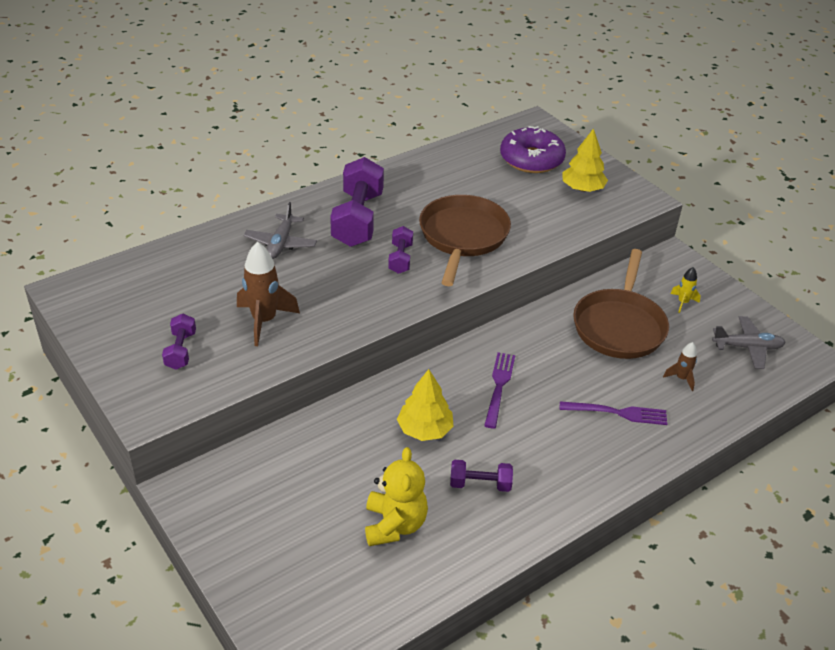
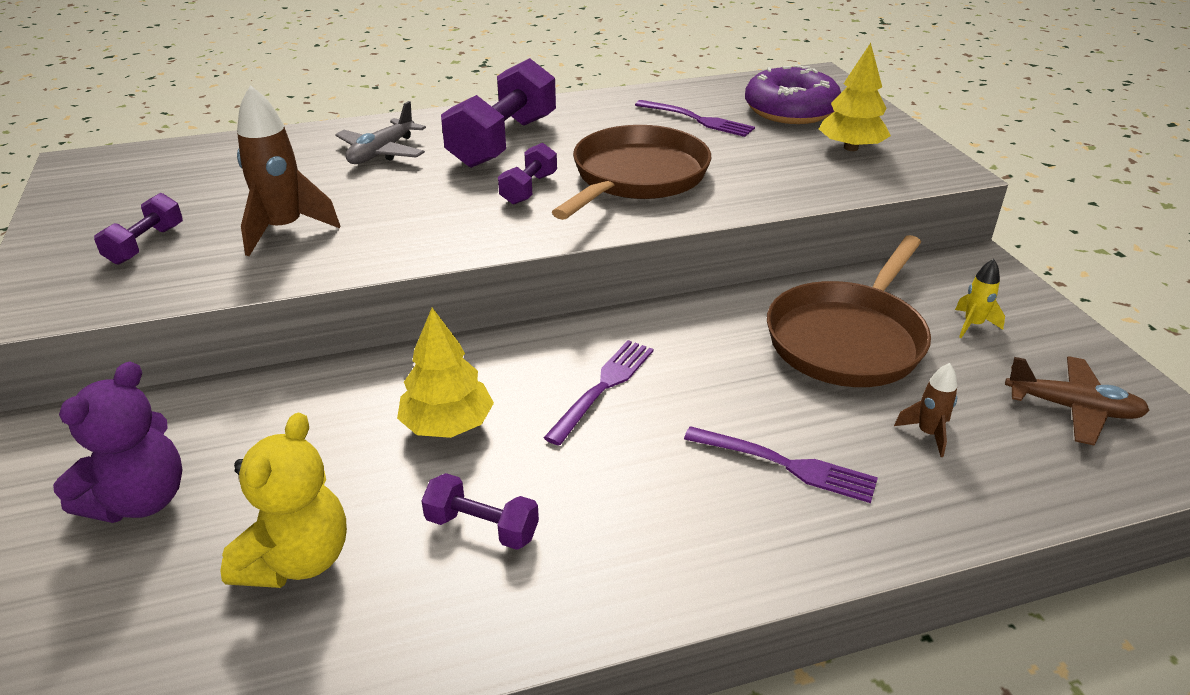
camera: 20 degrees right, 5 degrees down
grey plane [712,316,786,369] -> brown plane [1005,356,1150,446]
none -> purple teddy bear [53,361,183,523]
none -> purple fork [635,100,755,137]

